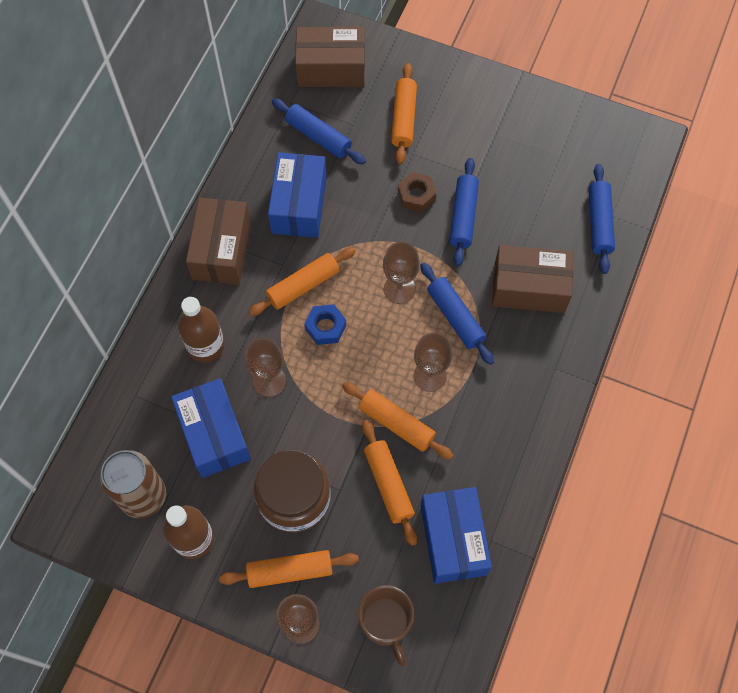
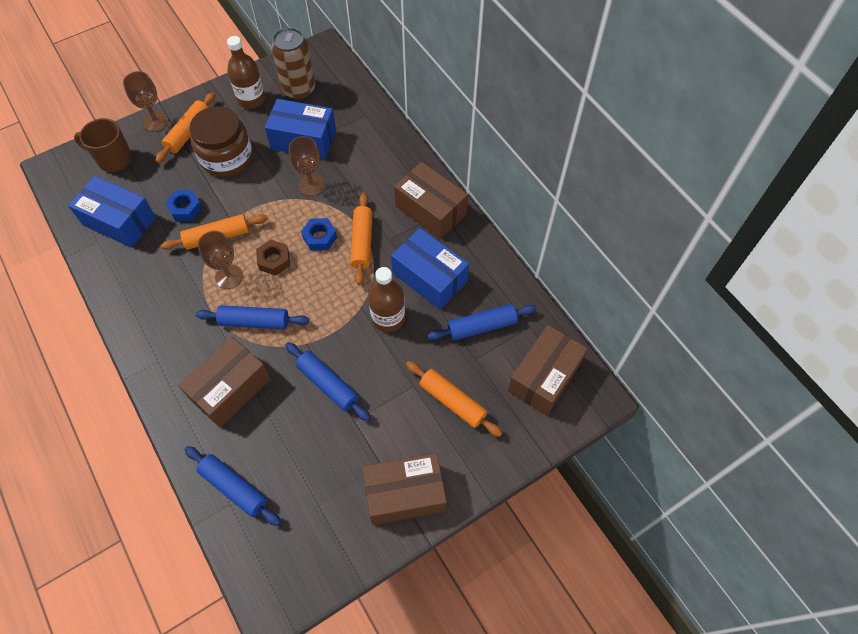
camera: 125 degrees right, 5 degrees down
brown bottle [178,297,225,363] -> brown bottle moved to [368,267,405,332]
orange rolling pin [362,420,417,546] -> blue nut [165,190,203,221]
brown goblet [383,242,420,304] -> none
brown nut [398,172,436,212] -> brown nut moved to [256,240,290,276]
none -> brown box [362,453,447,525]

